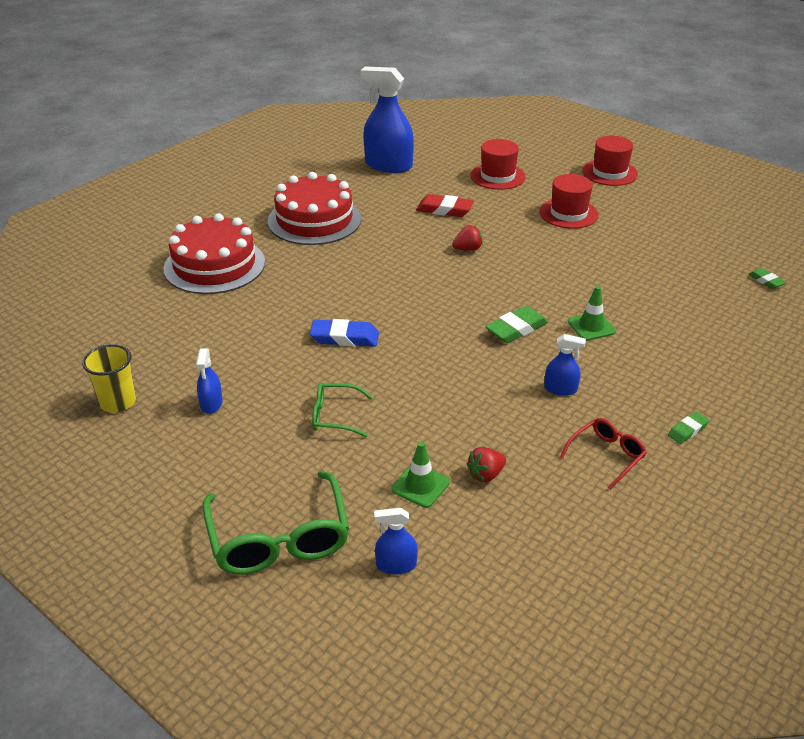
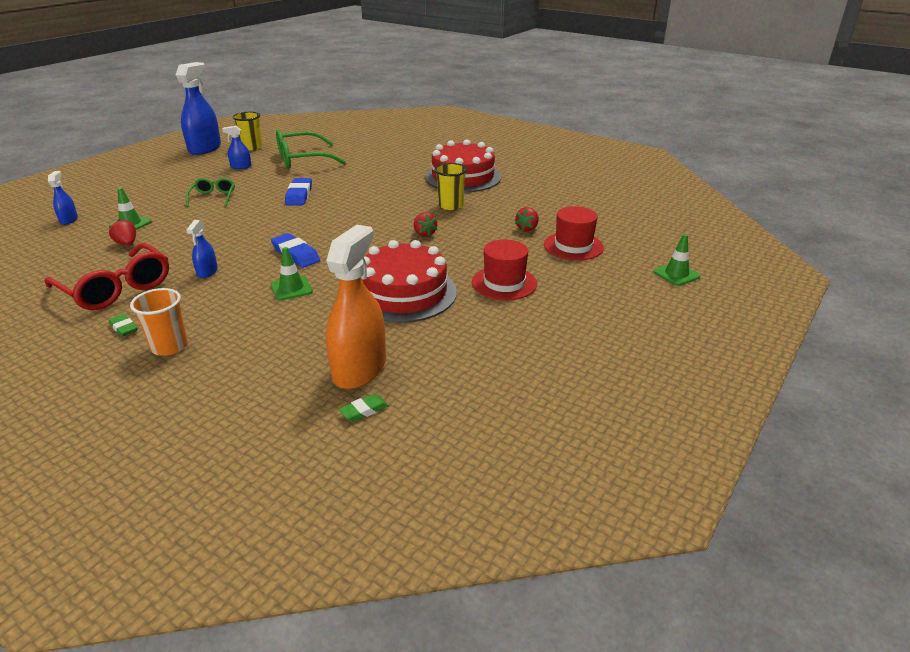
camera: 85 degrees right, 5 degrees down
red cake [163,213,265,294] -> red cake moved to [363,240,457,323]
green glasses [203,471,349,575] -> green glasses moved to [276,129,346,169]
blue spray bottle [360,67,414,173] -> blue spray bottle moved to [176,62,221,155]
red eraser [416,194,474,217] -> none
green eraser [485,306,548,343] -> blue eraser [271,233,320,268]
red glasses [560,418,647,490] -> red glasses [45,243,169,310], size x1.82
red hat [582,136,638,186] -> none
none -> orange cup [130,288,188,356]
none -> orange spray bottle [326,225,386,389]
none -> yellow cup [435,163,467,210]
none -> red strawberry [515,207,539,232]
none -> green traffic cone [654,234,700,286]

